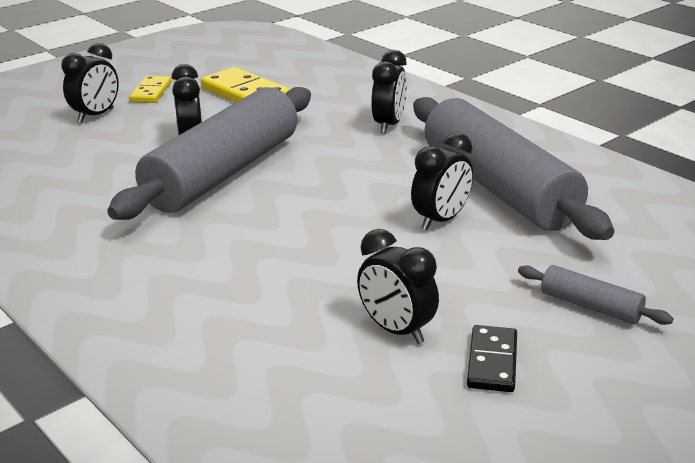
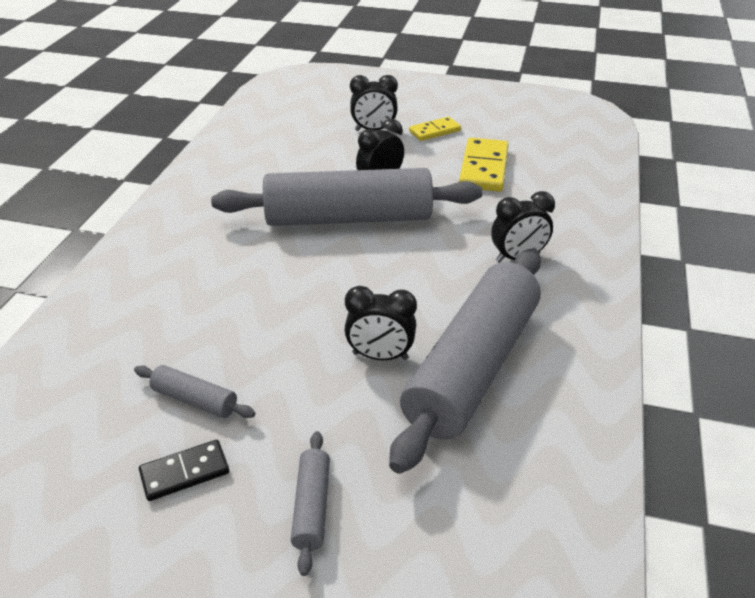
camera: 55 degrees right, 10 degrees up
black clock [357,229,439,344] -> grey rolling pin [134,365,255,418]

